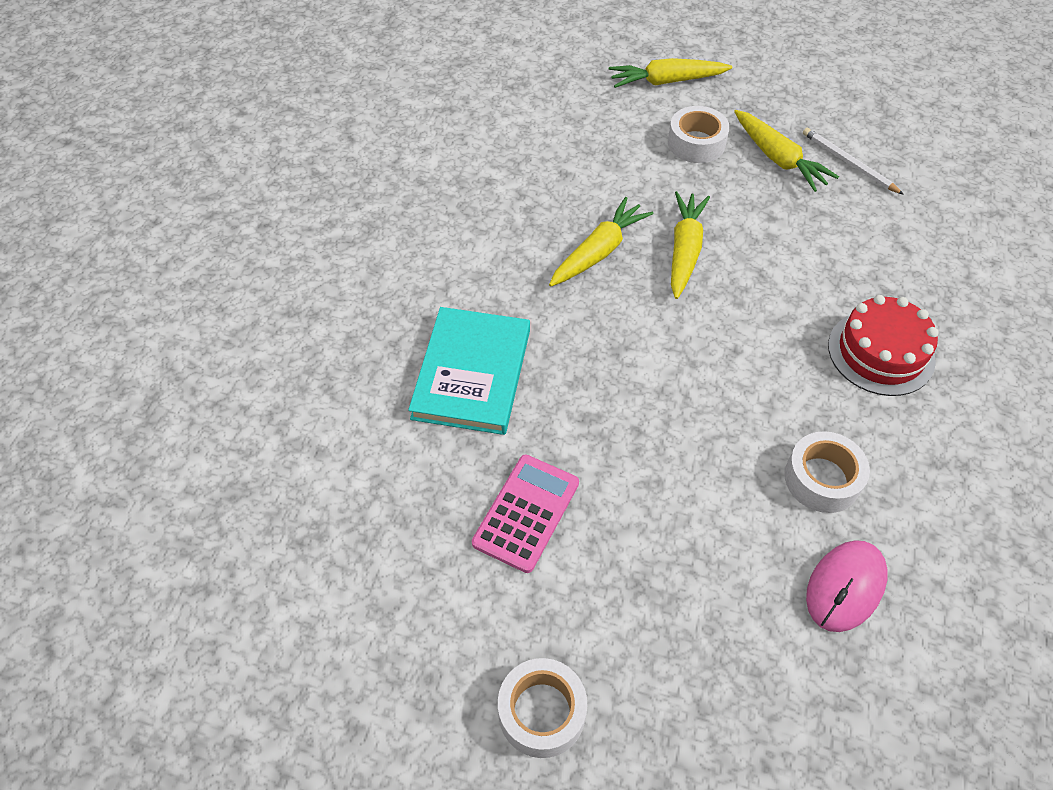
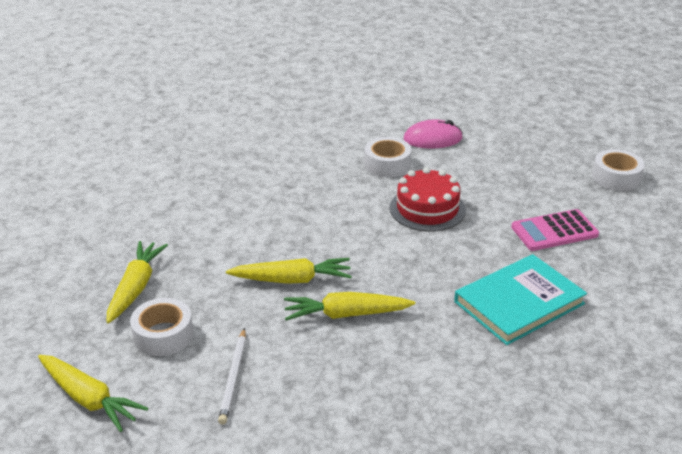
camera: 135 degrees left, 20 degrees down
yellow carrot [671,191,710,299] -> yellow carrot turned 150 degrees counterclockwise [226,258,352,284]
white pencil [803,128,904,195] -> white pencil moved to [218,328,246,425]
red cake [828,295,939,396] -> red cake moved to [390,167,466,232]

